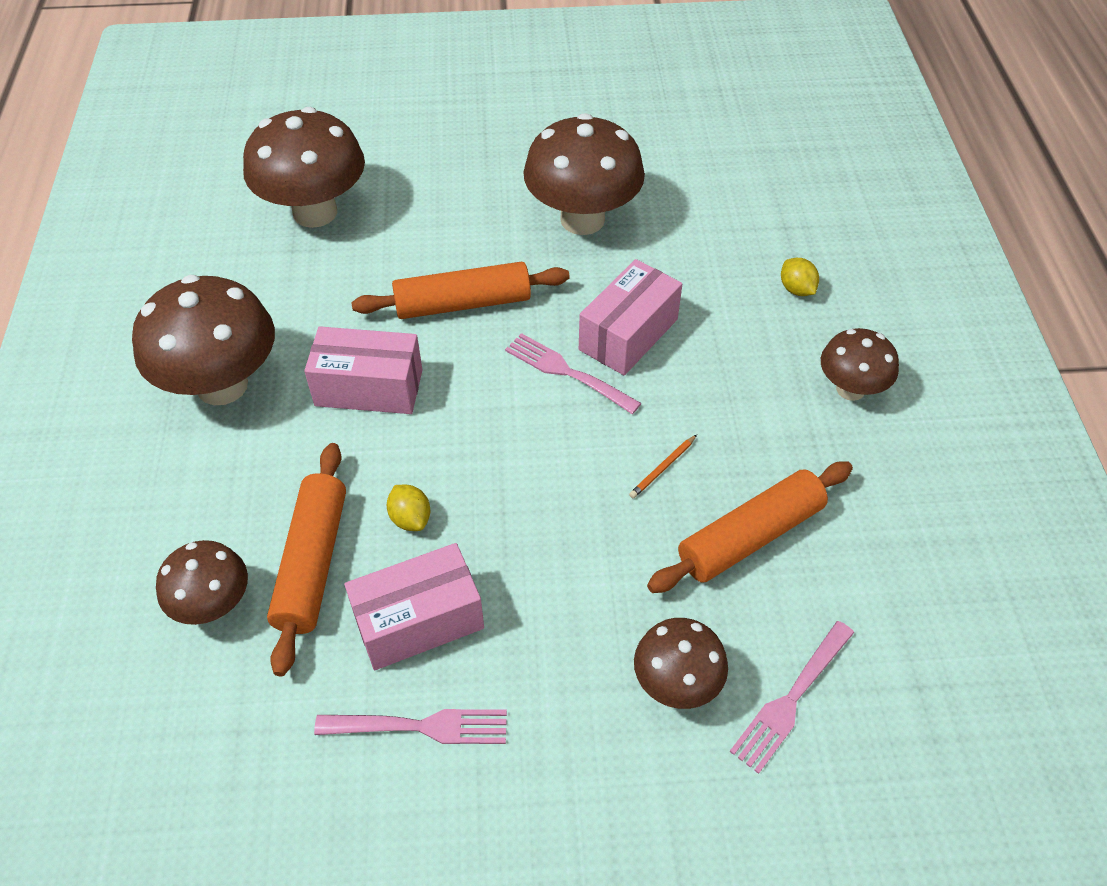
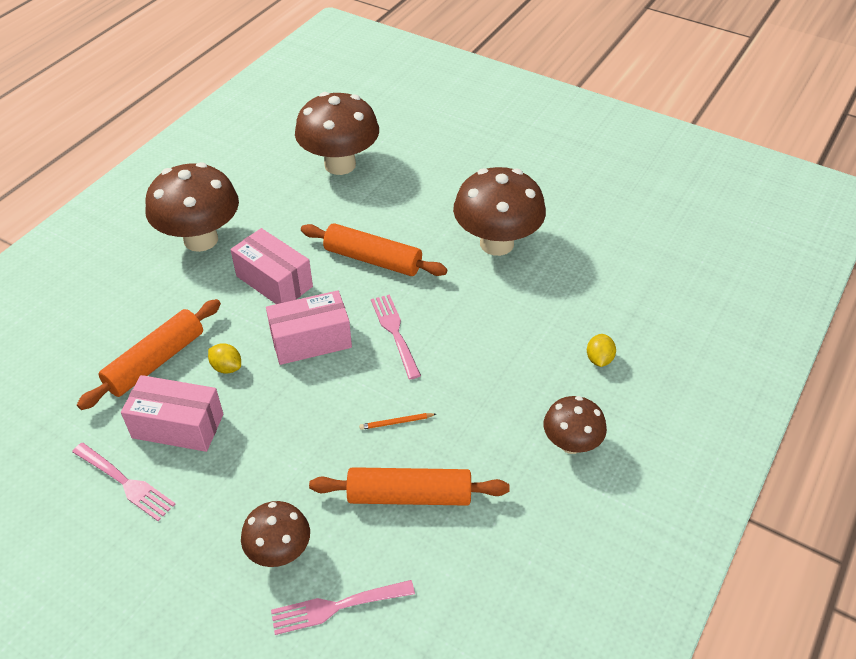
camera: 35 degrees right, 5 degrees down
brown mushroom [156,540,248,625] -> none
yellow lemon [387,485,430,531] -> yellow lemon turned 60 degrees counterclockwise [208,343,241,374]
pink box [579,259,682,376] -> pink box moved to [266,290,352,365]

